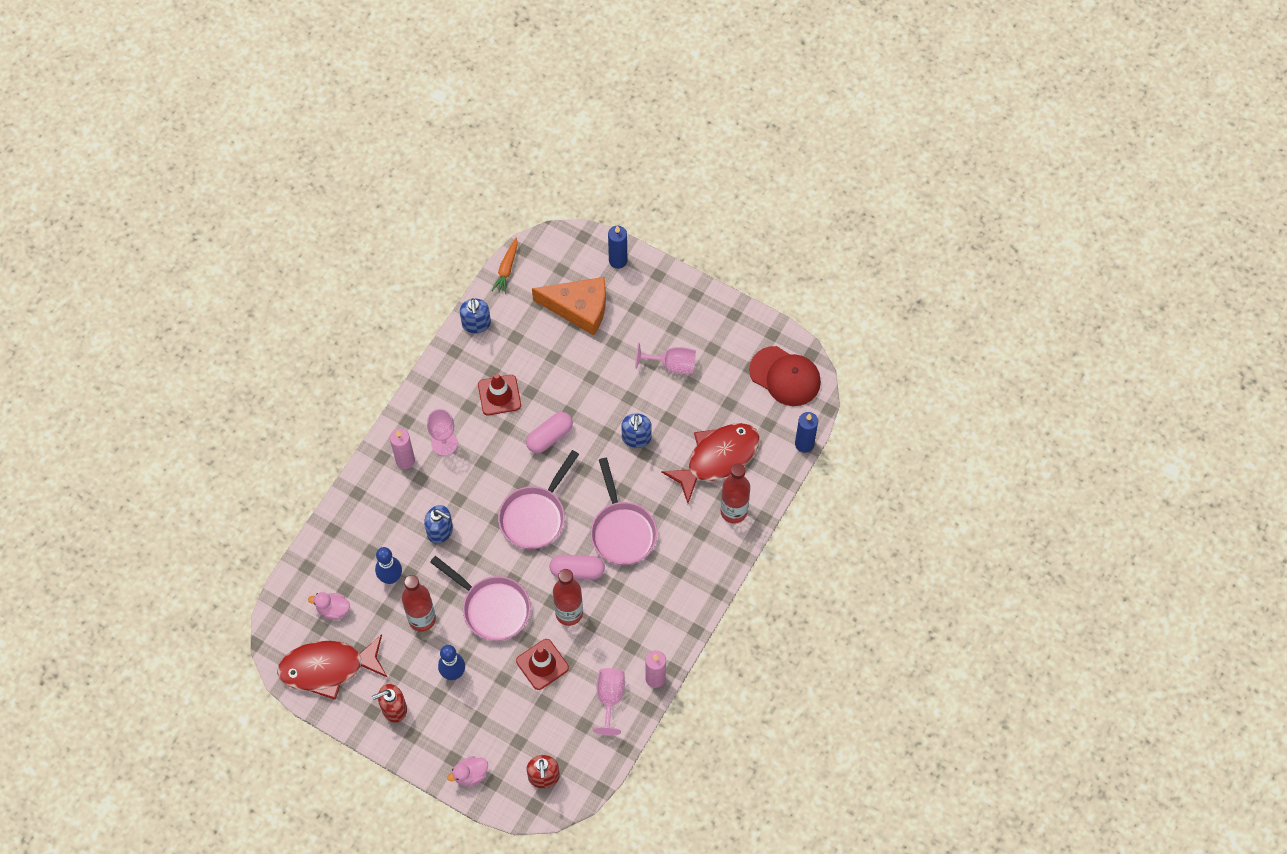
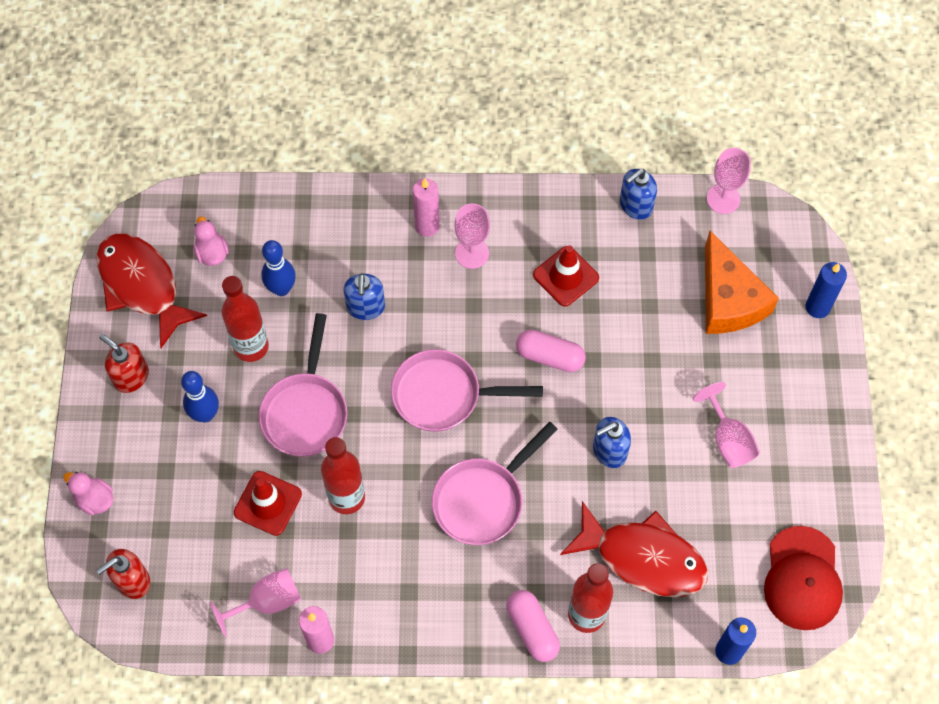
camera: 60 degrees right, 0 degrees up
orange carrot [491,238,518,294] -> pink goblet [707,148,751,214]
pink capsule [549,555,605,579] -> pink capsule moved to [507,590,560,662]

